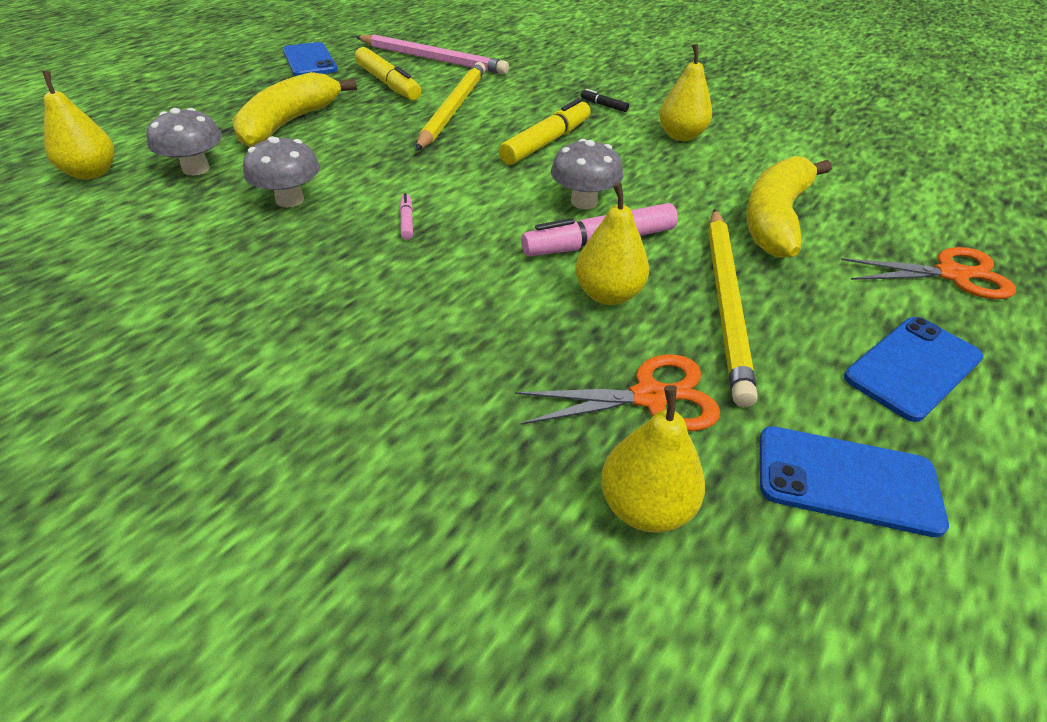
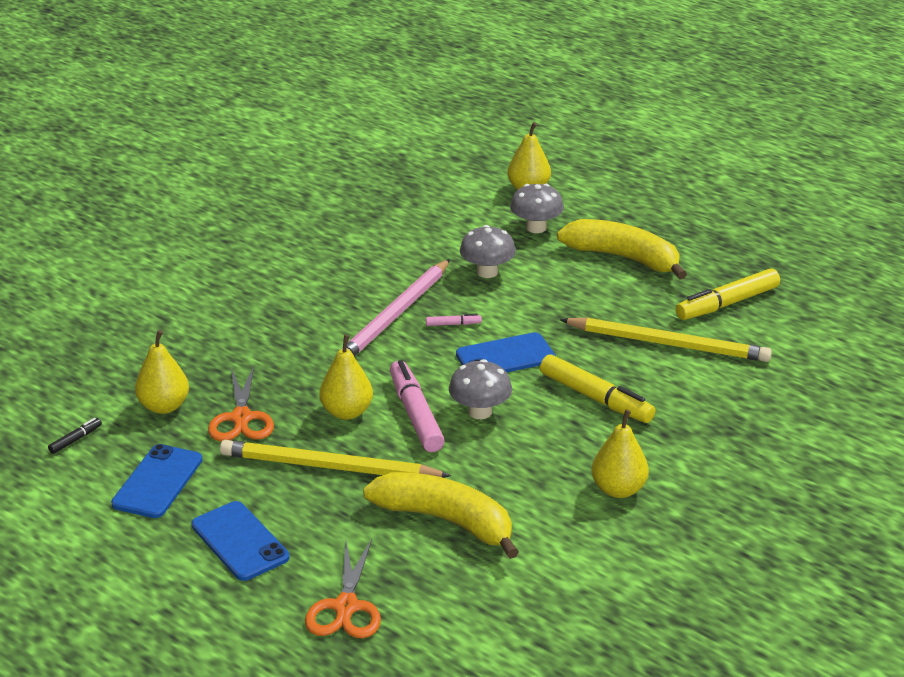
camera: 95 degrees right, 10 degrees down
blue phone [283,42,338,76] -> blue phone moved to [456,332,556,372]
pink pencil [356,34,509,74] -> pink pencil moved to [342,259,450,357]
black marker [581,89,629,112] -> black marker moved to [48,418,102,454]

